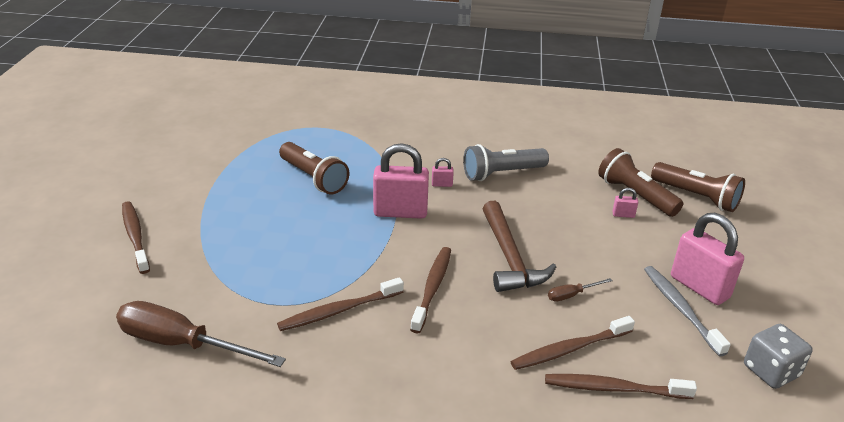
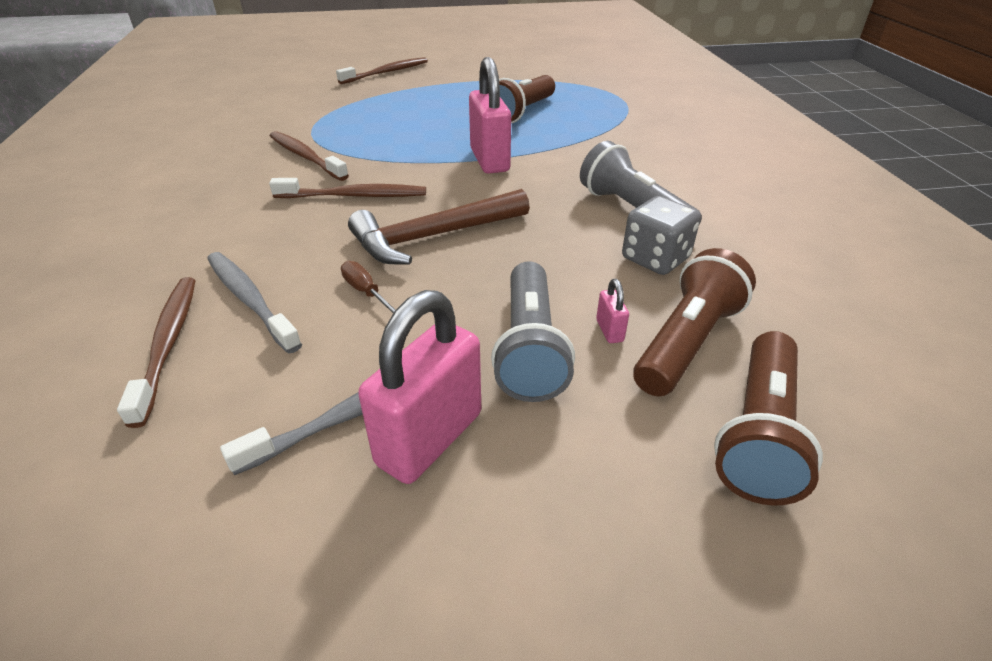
camera: 75 degrees right, 5 degrees up
brown screwdriver [116,301,286,367] -> none
pink padlock [432,158,454,187] -> none
brown toothbrush [510,316,635,370] -> grey toothbrush [207,252,302,353]
grey dice [744,324,813,389] -> grey dice moved to [622,196,701,275]
none -> grey flashlight [491,261,575,402]

